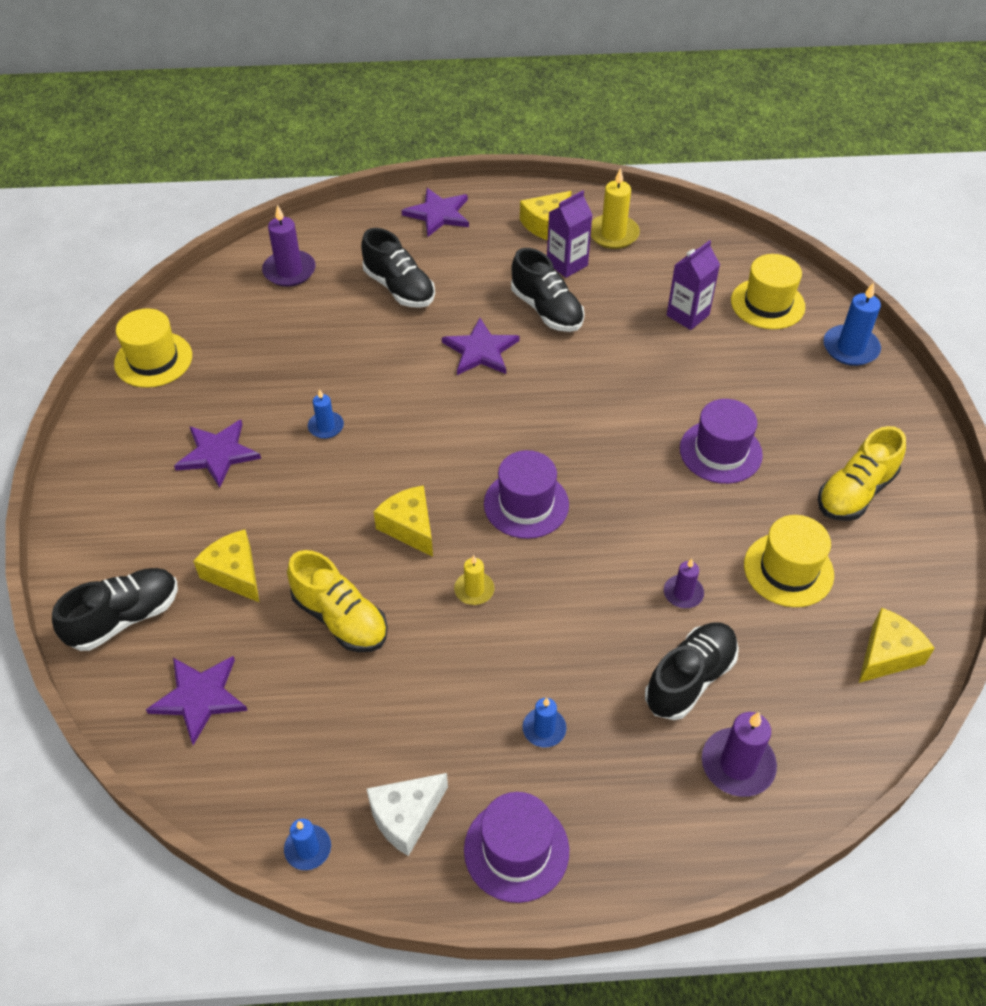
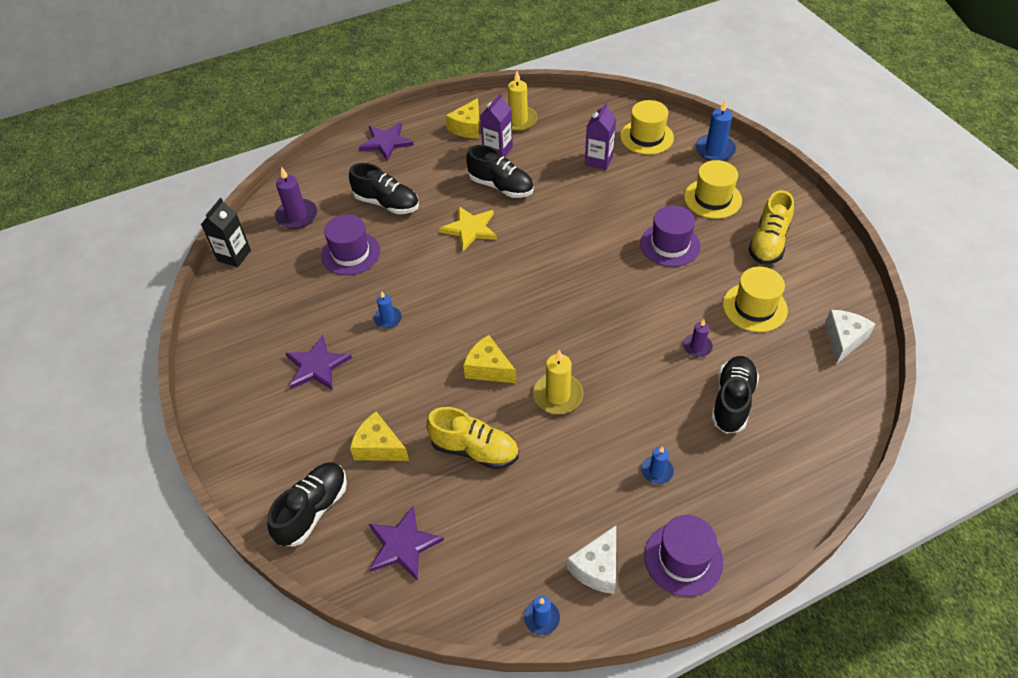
camera: 20 degrees left, 0 degrees up
yellow hat [114,308,192,388] -> yellow hat moved to [684,160,742,219]
purple star [442,318,519,375] -> yellow star [439,206,497,251]
yellow candle [454,555,495,605] -> yellow candle [533,350,583,414], size x1.66
purple hat [484,450,569,539] -> purple hat moved to [321,214,380,275]
purple candle [702,712,777,797] -> none
yellow cheese [859,607,935,683] -> white cheese [825,310,875,364]
none -> black carton [201,198,251,267]

